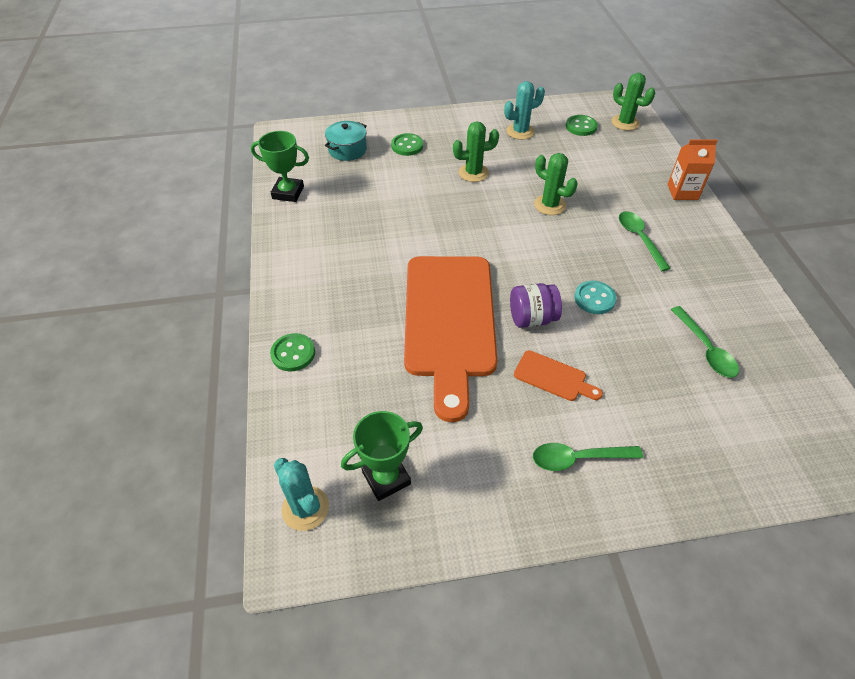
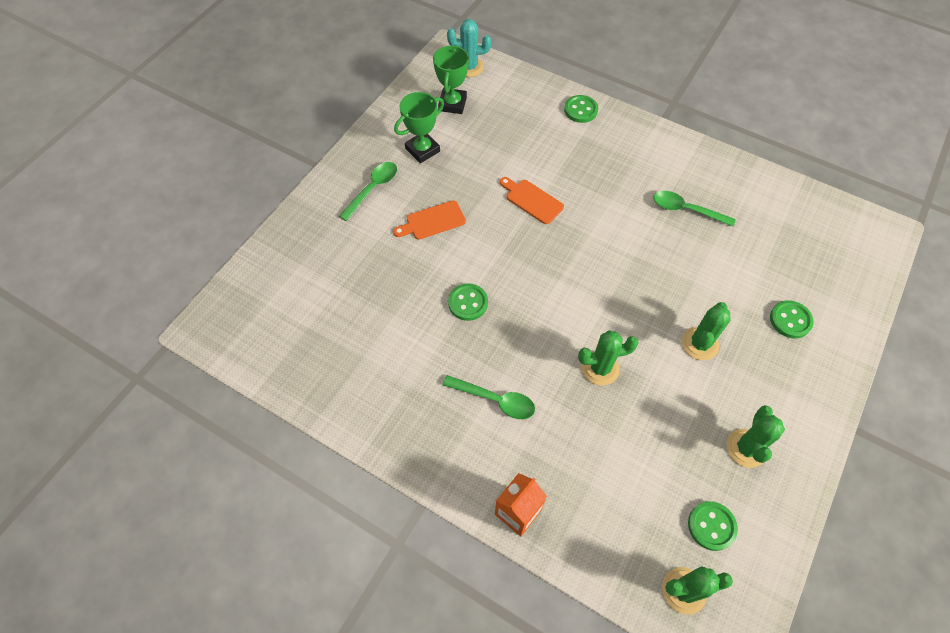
camera: 130 degrees right, 10 degrees up
green trophy [251,131,309,202] -> green trophy moved to [394,92,444,163]
turquoise pot [325,121,367,161] -> none
orange cutting board [404,256,497,422] -> orange cutting board [500,177,564,224], size x0.40
turquoise cactus [504,81,545,140] -> green cactus [727,405,785,468]
purple jar [510,283,562,328] -> none
turquoise button [574,281,617,314] -> green button [448,283,488,321]
green spoon [671,306,739,378] -> green spoon moved to [653,191,736,227]

